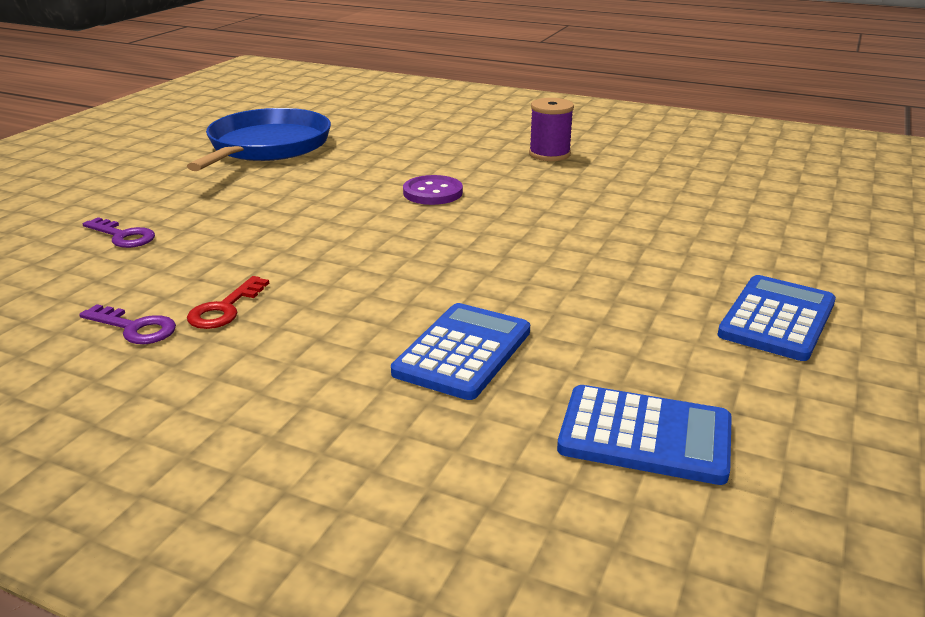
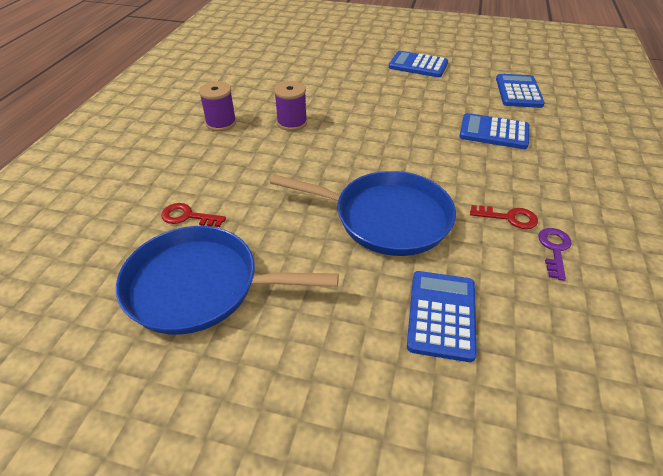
camera: 100 degrees left, 15 degrees up
purple key [83,217,155,248] -> blue calculator [407,271,477,362]
purple button [403,175,463,205] -> none
none -> red key [161,203,226,227]
none -> blue pan [270,171,456,256]
none -> purple spool [274,81,307,131]

